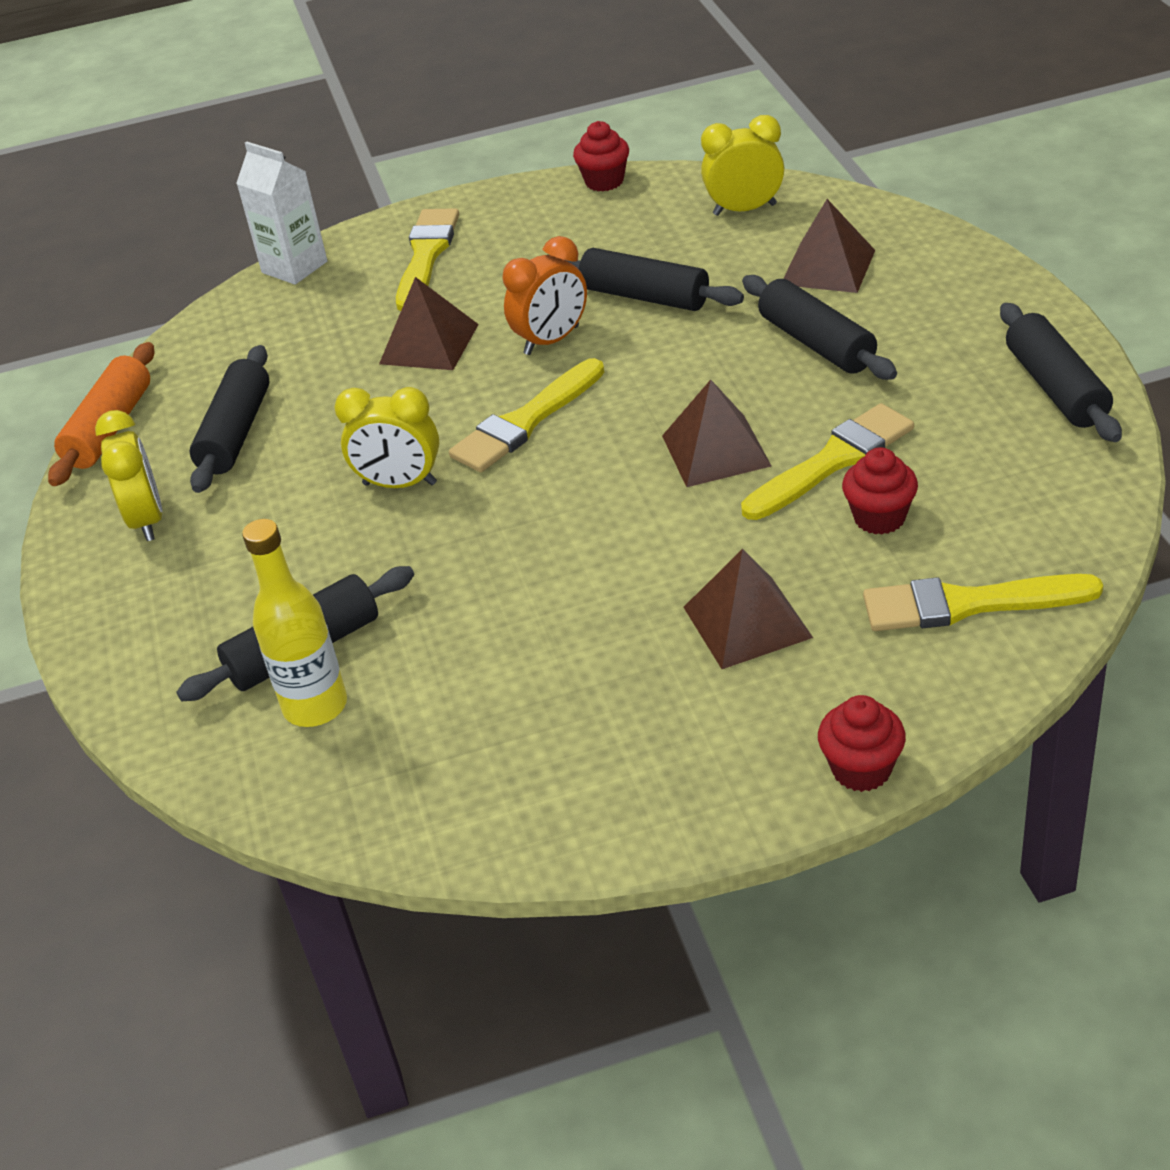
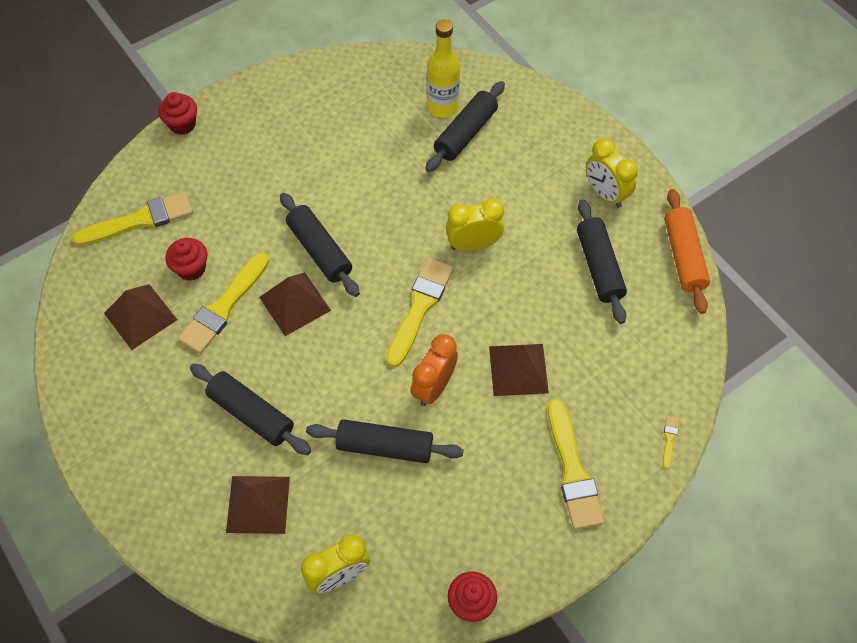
camera: 155 degrees right, 20 degrees up
white carton [236,142,327,285] -> yellow brush [663,416,679,469]
brown pyramid [683,549,813,669] -> brown pyramid moved to [104,284,177,350]
black rolling pin [1000,303,1122,442] -> black rolling pin moved to [280,193,360,297]

